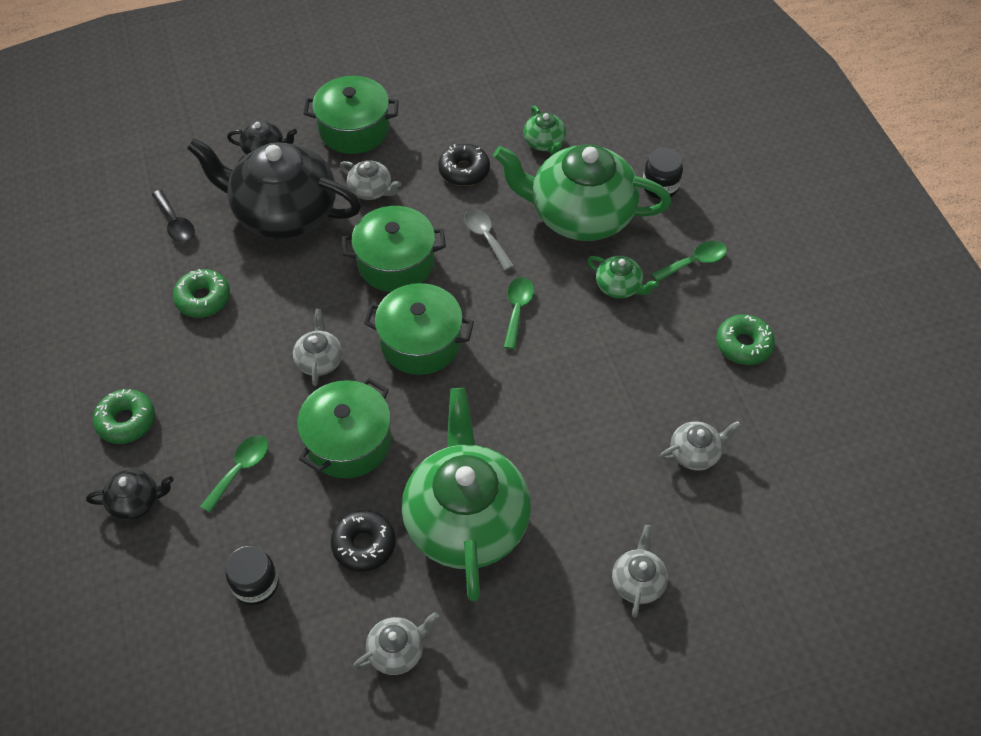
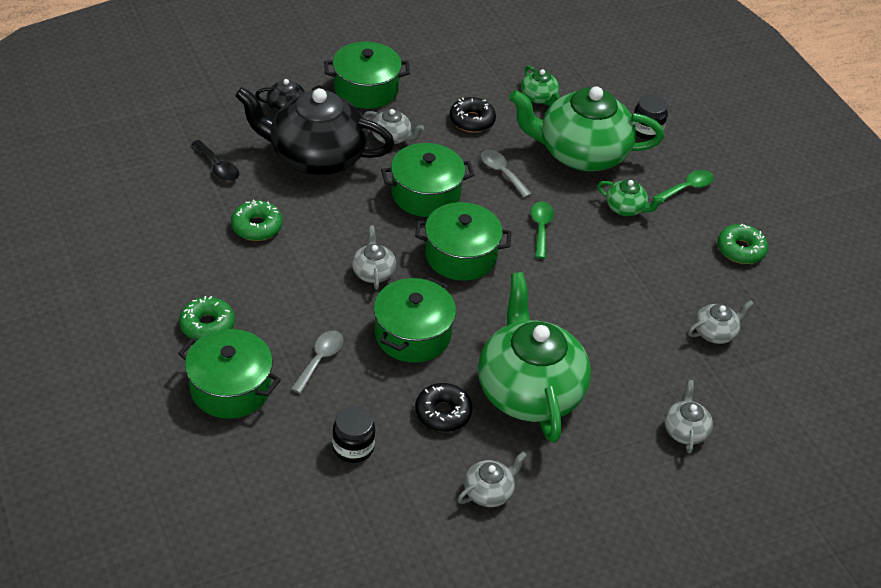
camera: 10 degrees left, 10 degrees down
black teapot [86,469,174,520] -> green pot [178,329,281,419]
green spoon [200,435,268,513] -> grey spoon [291,331,344,394]

